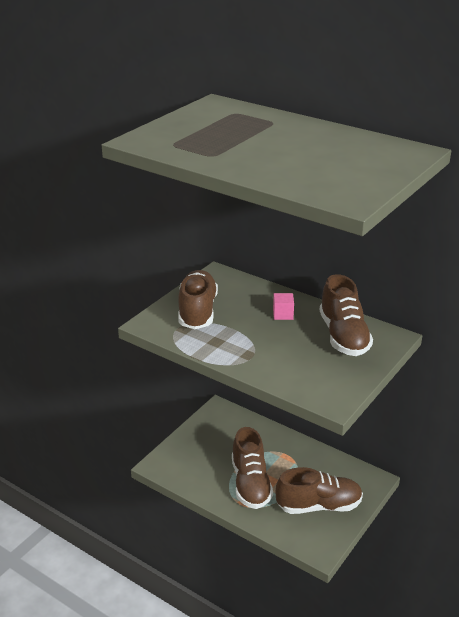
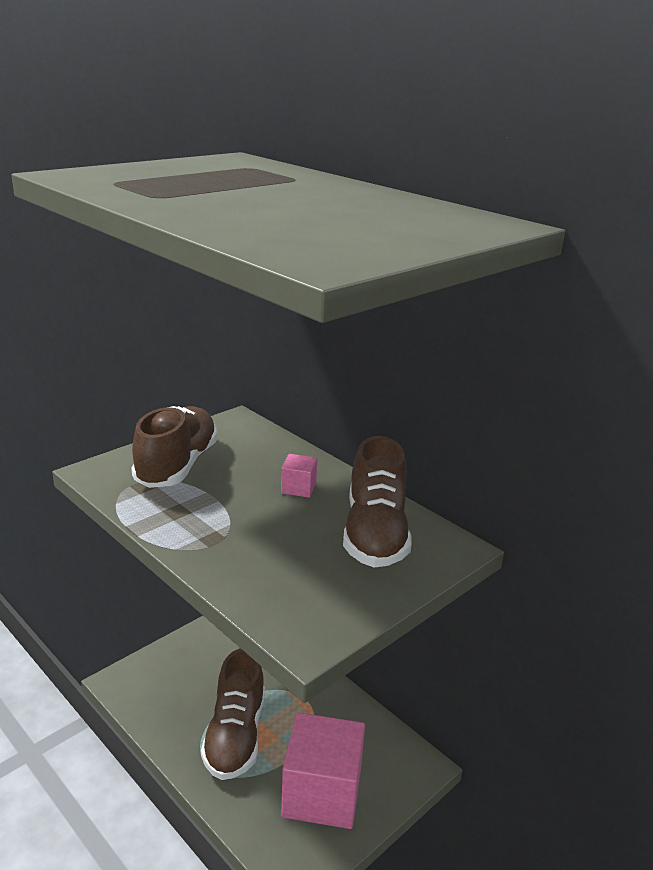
camera: 10 degrees right, 5 degrees down
brown shoe [276,467,363,514] -> pink cube [281,712,365,829]

